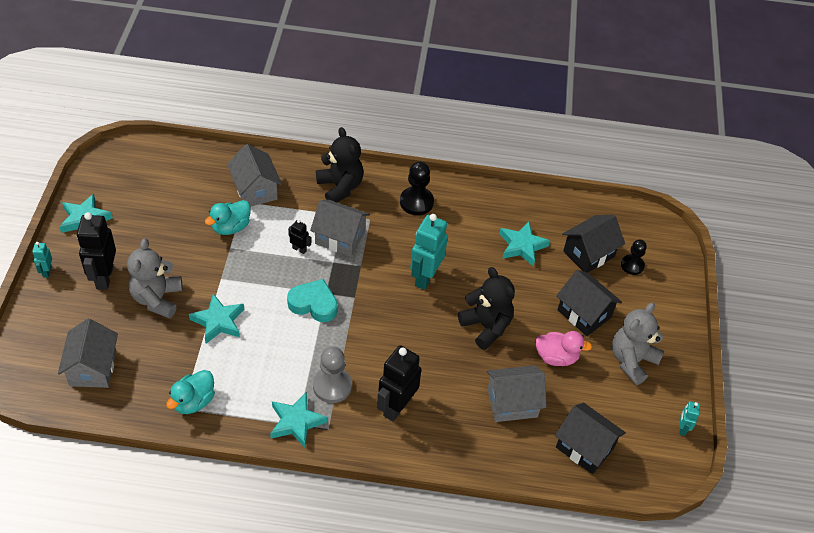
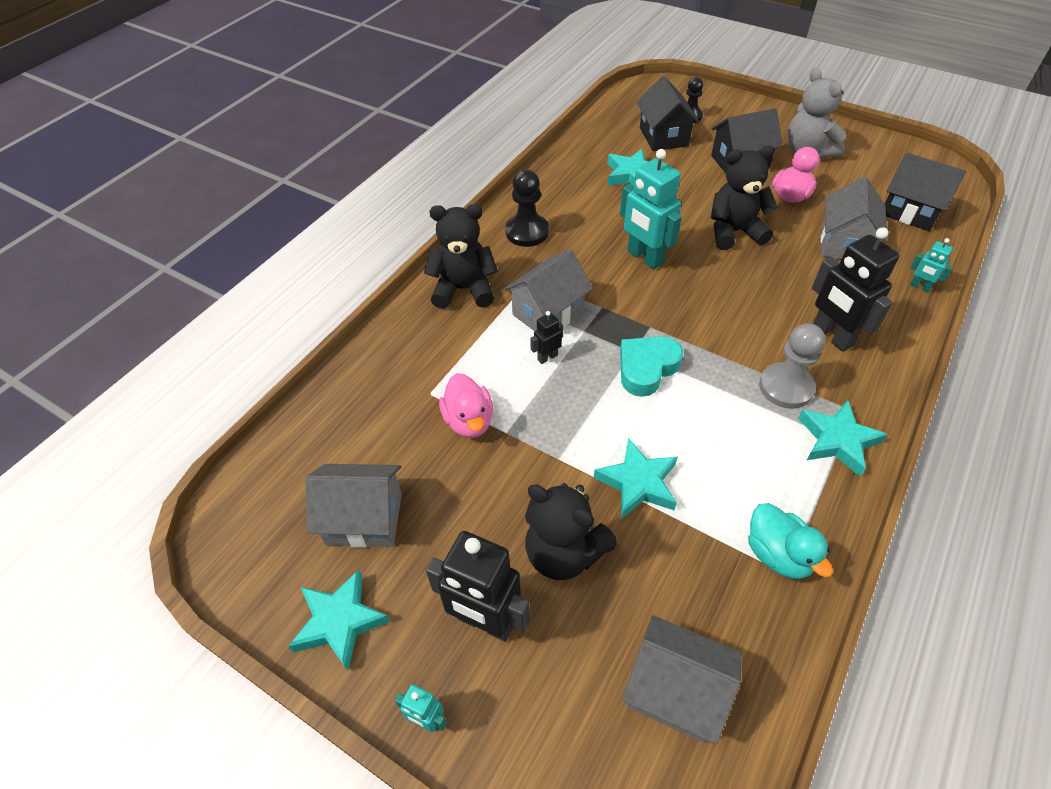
camera: 60 degrees left, 0 degrees up
grey teddy bear [127,238,183,319] -> black teddy bear [525,483,617,580]
turquoise duck [205,200,251,235] -> pink duck [439,373,493,438]
grey house [227,144,282,206] -> grey house moved to [305,464,402,548]
black house [555,403,626,474] -> black house turned 60 degrees clockwise [885,153,966,231]
turquoise robot [679,401,700,436] -> turquoise robot moved to [910,238,953,292]

